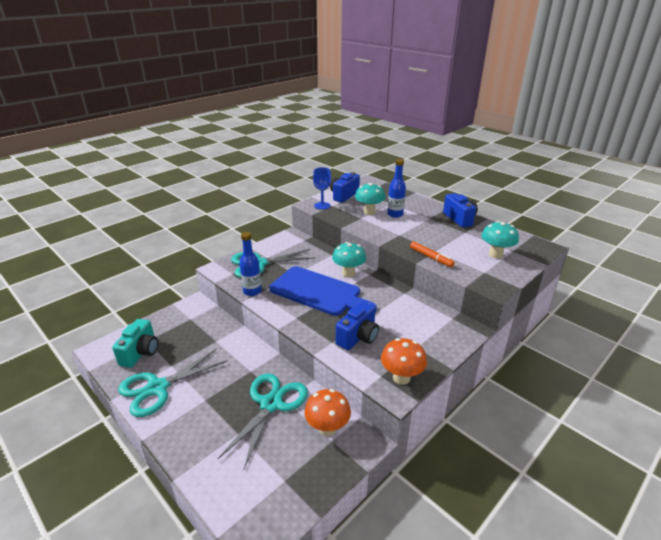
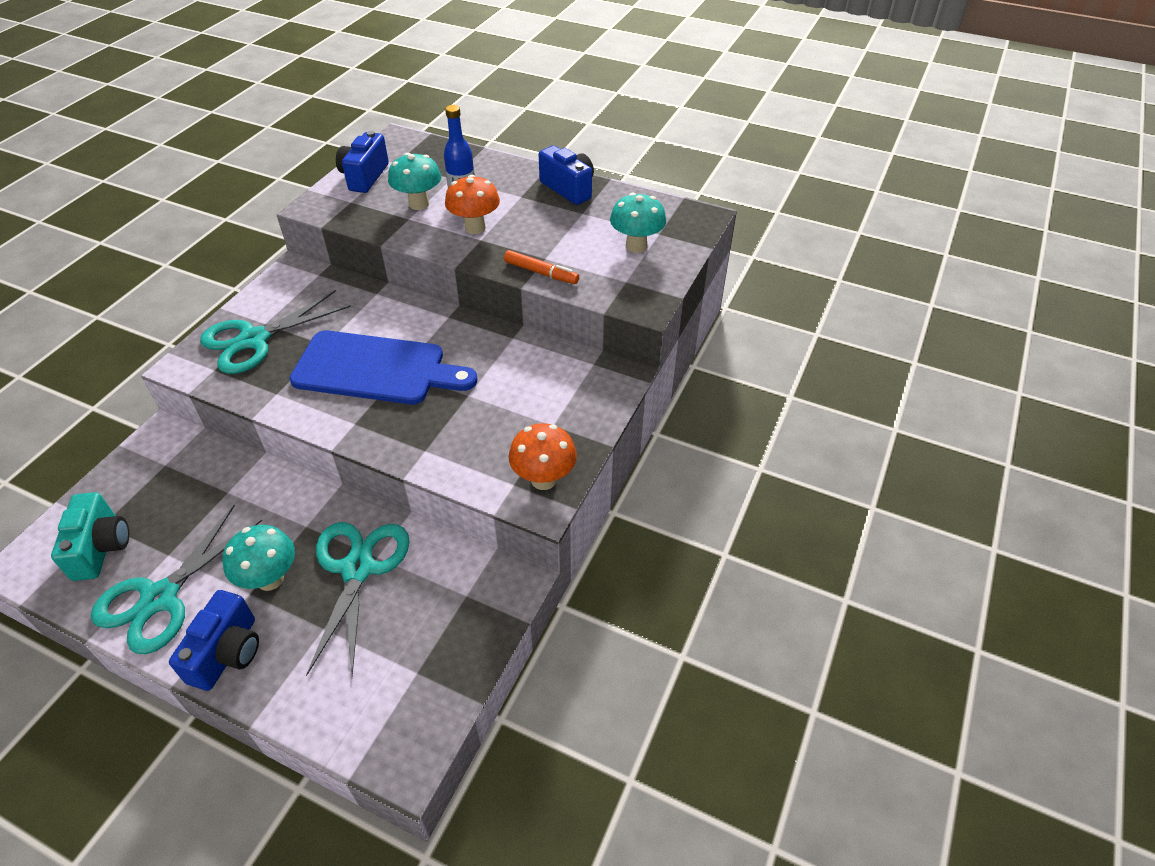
camera: 20 degrees left, 15 degrees up
blue bottle [239,232,262,296] -> none
orange mushroom [304,389,351,436] -> orange mushroom moved to [445,174,500,234]
blue goblet [313,167,331,210] -> none
turquoise mushroom [332,242,366,277] -> turquoise mushroom moved to [223,525,295,591]
blue camera [336,301,379,350] -> blue camera moved to [169,590,259,691]

